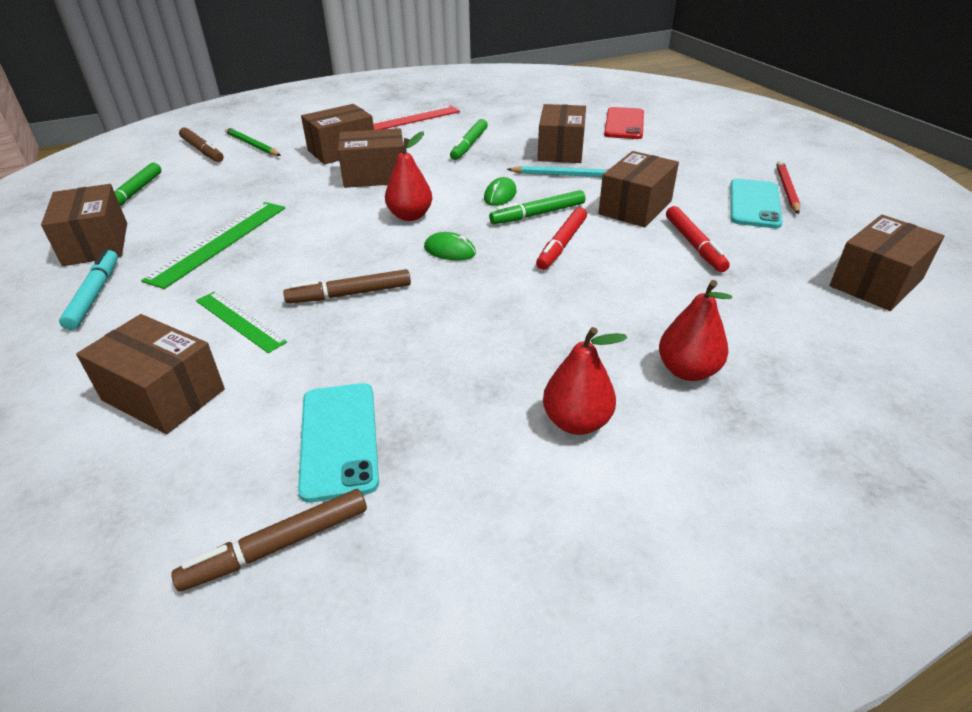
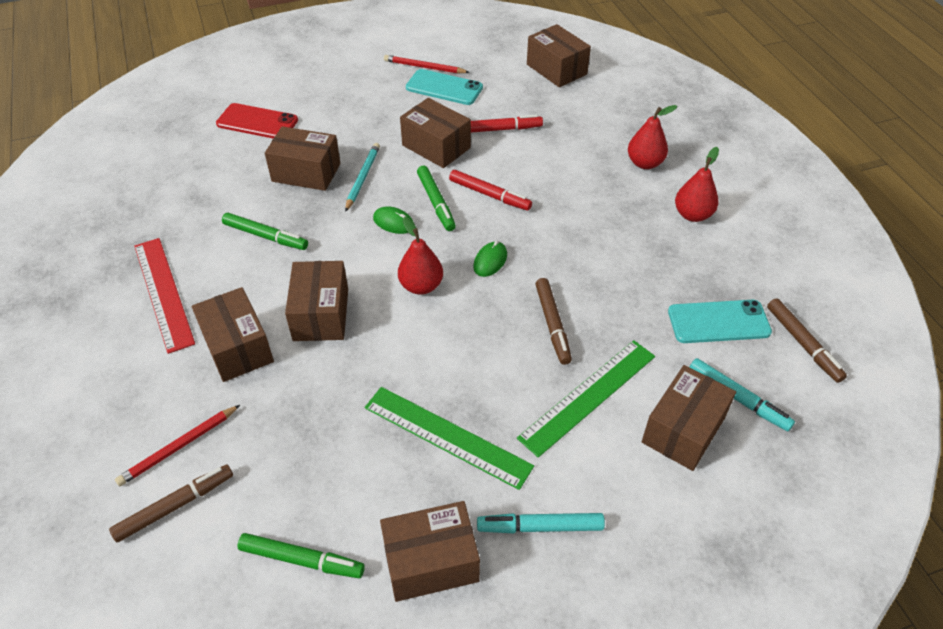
camera: 85 degrees left, 10 degrees up
green ruler [196,292,287,353] -> green ruler [517,340,655,458], size x1.55
green pencil [225,127,281,156] -> red pencil [115,405,240,486]
none -> turquoise marker [690,358,795,431]

